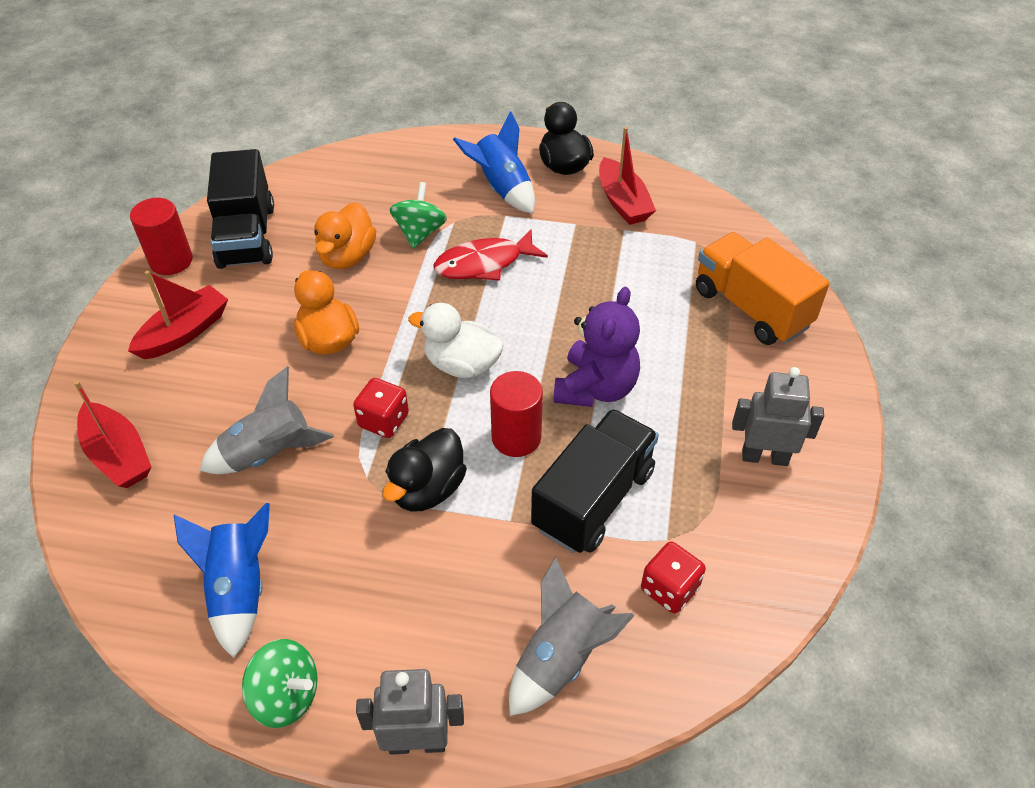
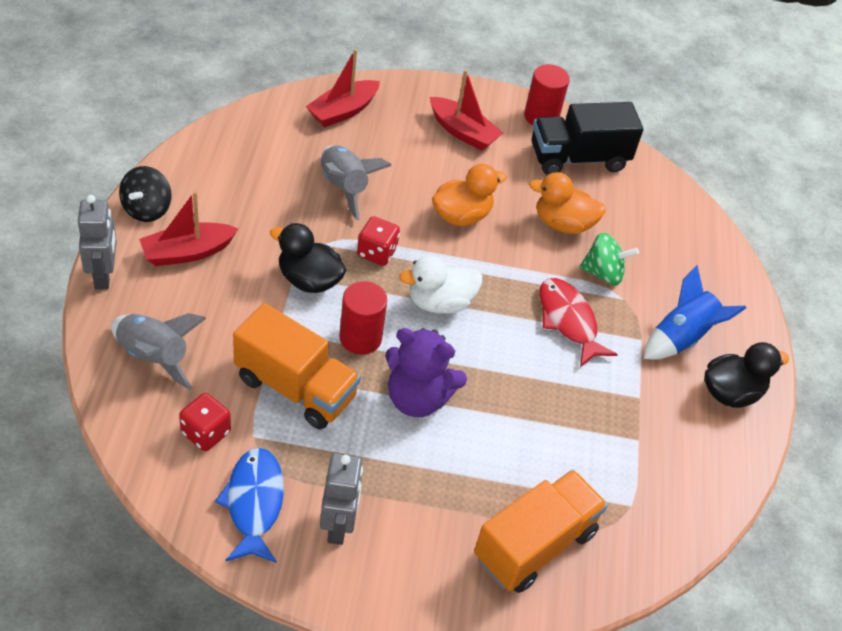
camera: 80 degrees right, 0 degrees up
blue rocket [174,503,270,658] -> none
green spinning top [242,639,318,728] -> black spinning top [119,166,172,222]
white duck [408,303,504,378] -> white duck turned 120 degrees counterclockwise [399,255,482,313]
black truck [531,409,659,553] -> orange truck [233,303,361,430]
red boat [599,127,656,225] -> red boat moved to [139,191,238,266]
none -> blue fish [215,448,284,563]

